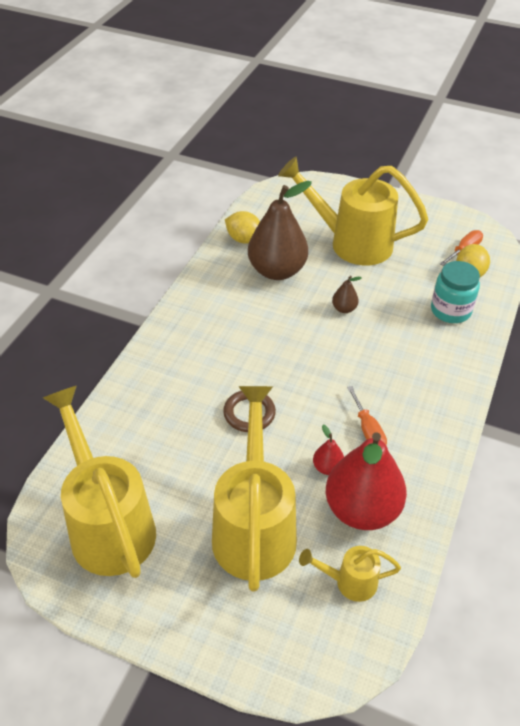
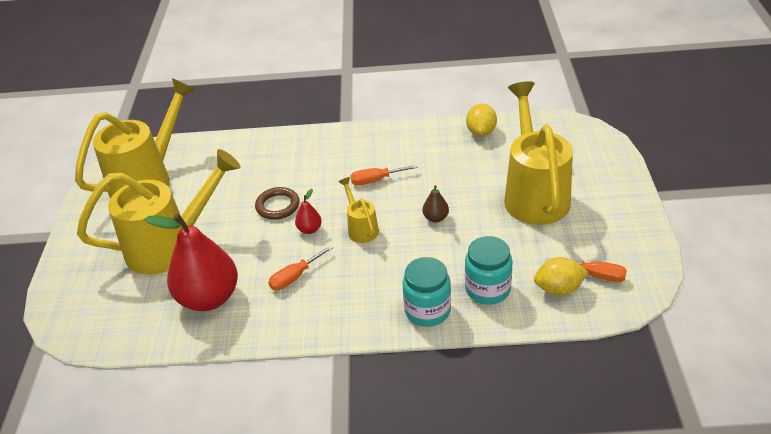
camera: 70 degrees right, 5 degrees down
brown pear [248,181,312,280] -> none
yellow watering can [299,546,401,602] -> yellow watering can moved to [338,177,379,243]
red pear [313,425,344,475] -> red pear moved to [295,189,322,234]
none -> orange screwdriver [350,165,418,185]
none -> turquoise jar [402,257,451,327]

